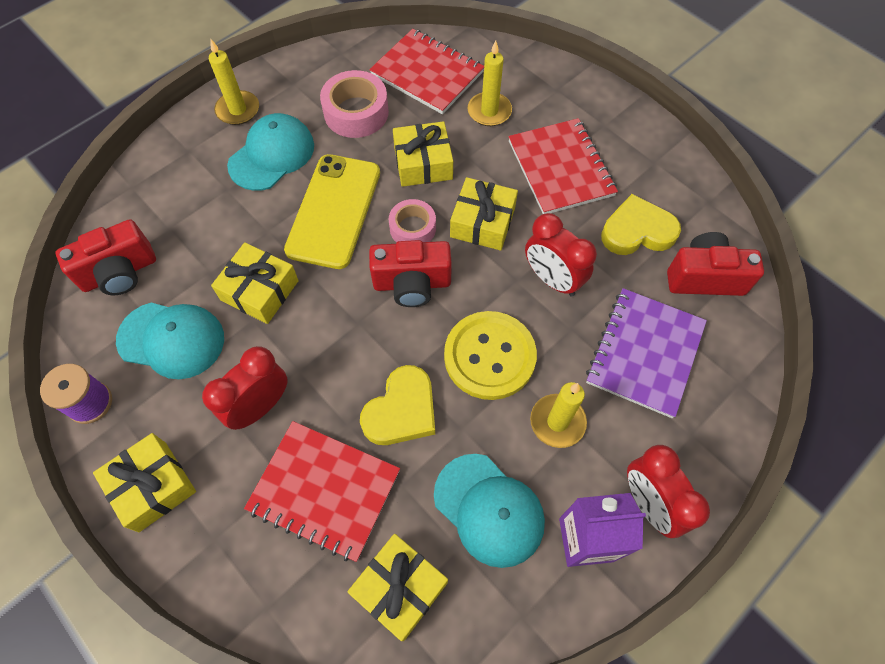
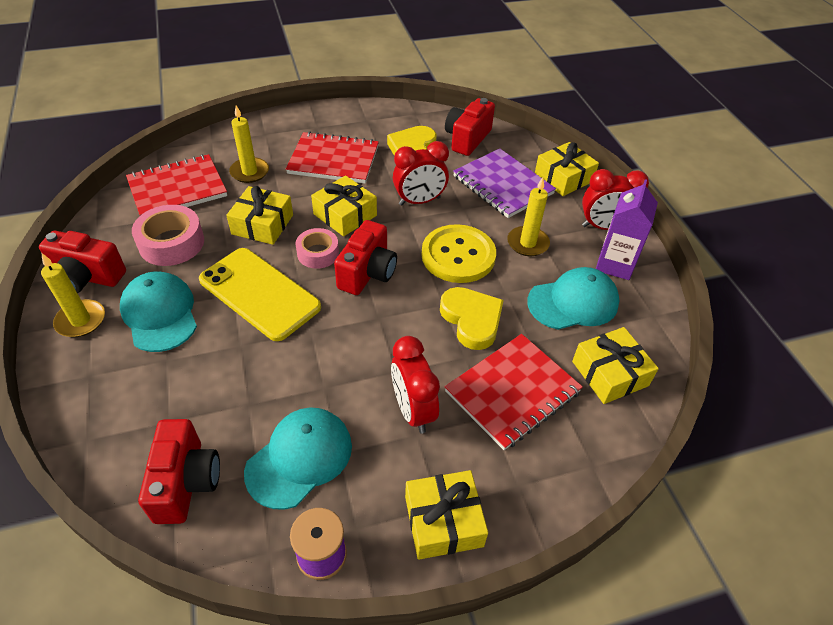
camera: 65 degrees left, 15 degrees down
yellow gift [211,242,299,324] -> yellow gift moved to [535,142,599,196]
none -> red camera [39,231,126,293]

